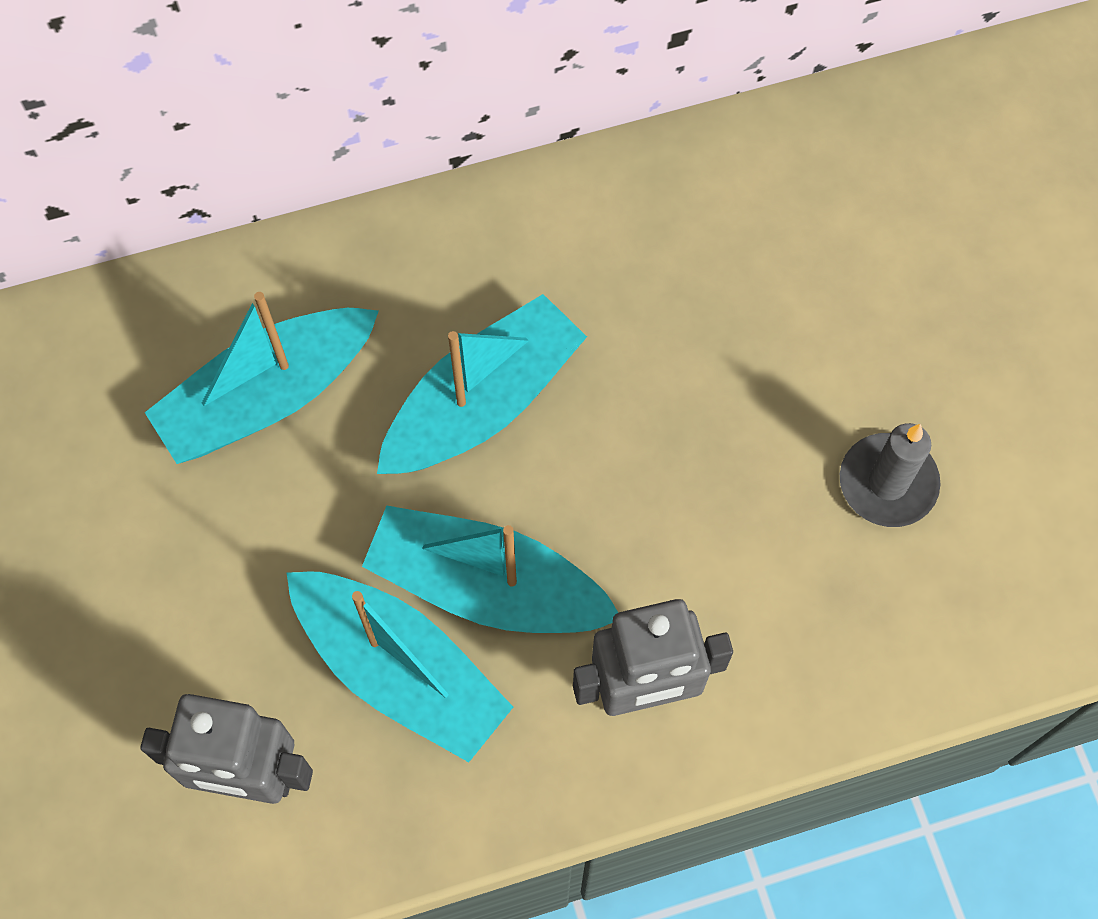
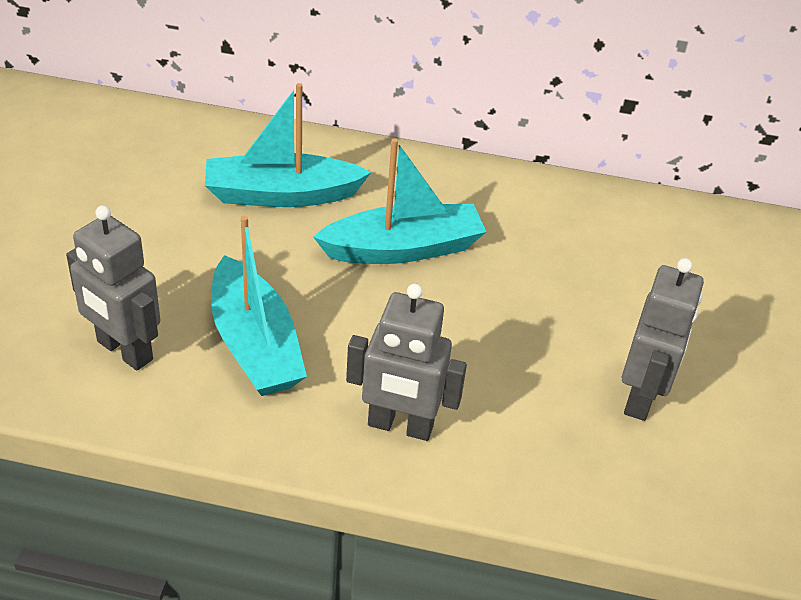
camera: 25 degrees right, 25 degrees down
turquoise boat [362,506,618,633] -> none
grey candle [840,423,941,527] -> grey robot [622,258,704,421]

